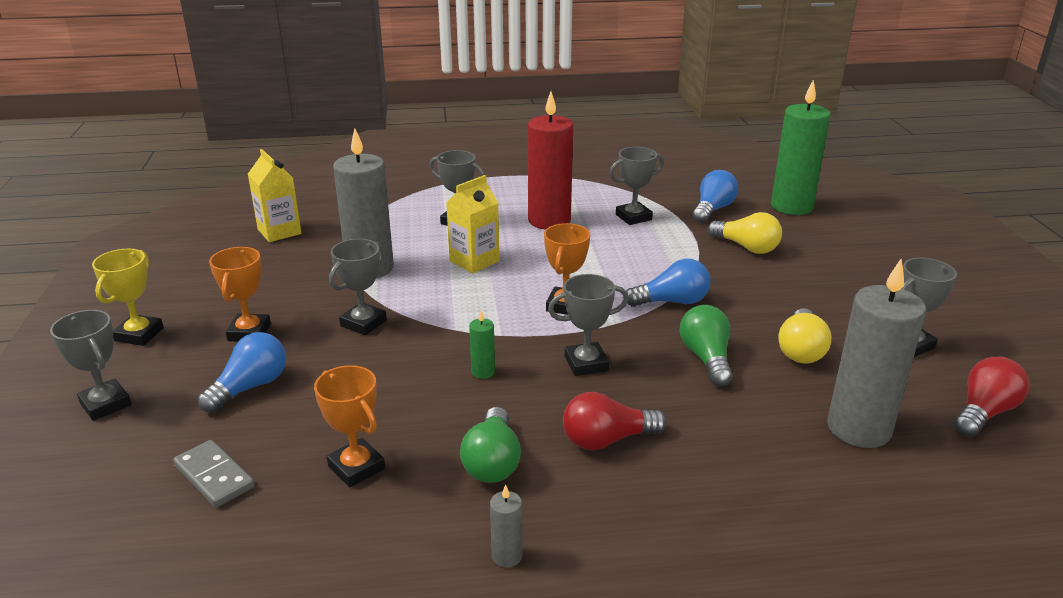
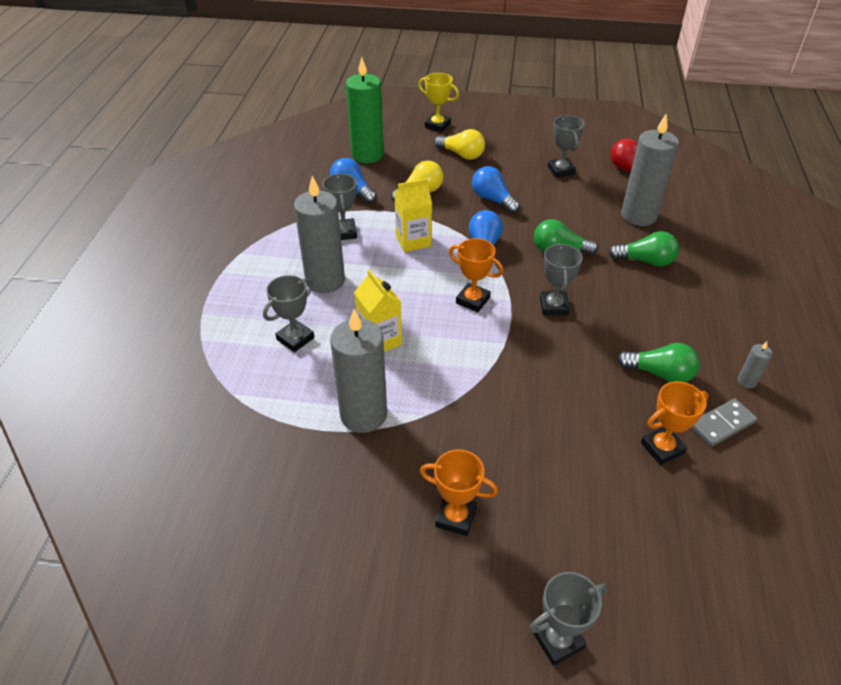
camera: 75 degrees left, 15 degrees up
yellow trophy [92,249,164,346] -> yellow trophy moved to [418,73,459,132]
grey domino [173,440,255,508] -> grey domino moved to [691,398,757,447]
blue light bulb [198,332,286,413] -> blue light bulb moved to [472,166,520,214]
yellow carton [248,149,301,242] -> yellow carton moved to [394,178,432,252]
grey trophy [329,239,387,335] -> none
green candle [469,310,495,379] -> none
red candle [528,91,573,230] -> grey candle [294,176,345,293]
red light bulb [563,392,667,450] -> none
yellow light bulb [778,308,831,364] -> yellow light bulb moved to [434,129,485,160]
none -> green light bulb [608,231,679,267]

